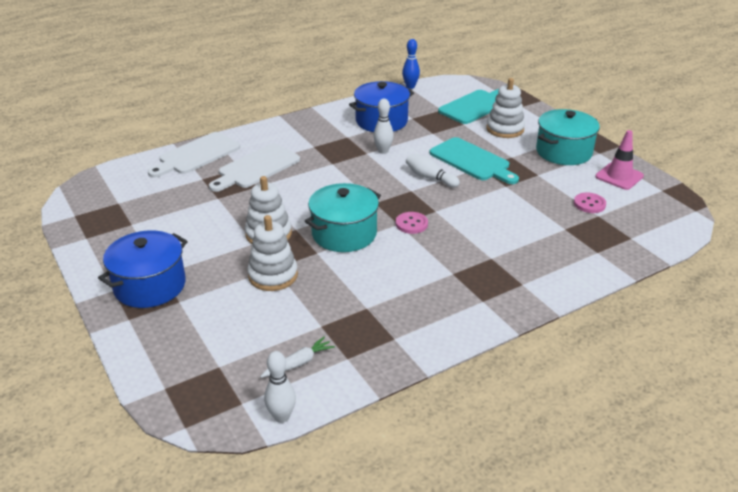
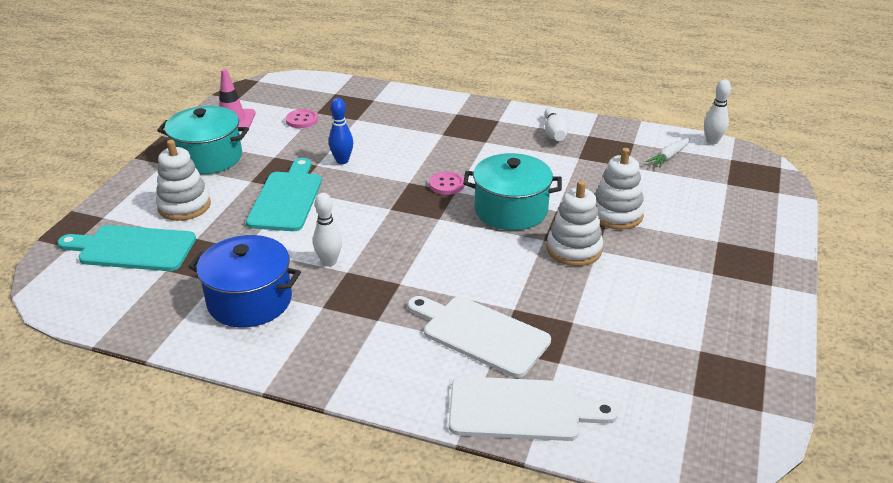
camera: 130 degrees left, 0 degrees up
blue pot [98,230,188,308] -> none
white cutting board [209,144,300,192] -> white cutting board turned 150 degrees counterclockwise [408,296,551,378]
white carrot [260,337,335,378] -> white carrot turned 60 degrees counterclockwise [646,138,690,167]
blue bowling pin [402,39,420,89] -> blue bowling pin moved to [329,98,353,164]
white bowling pin [406,154,460,187] -> white bowling pin moved to [544,107,569,141]

